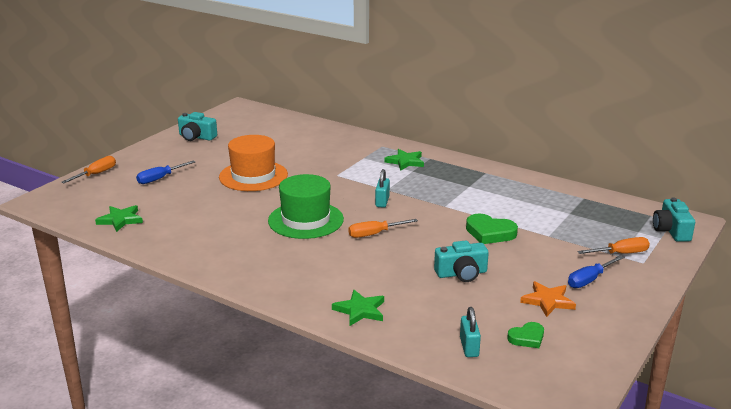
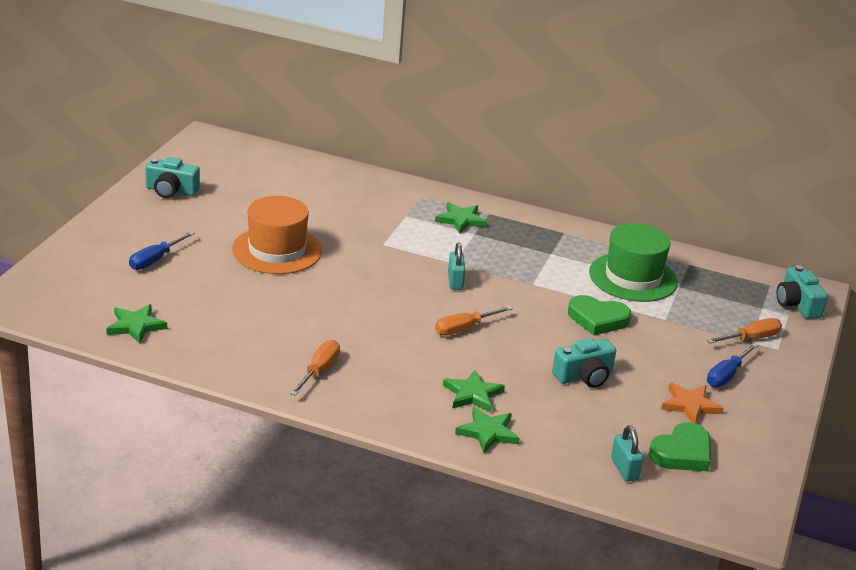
camera: 15 degrees left, 5 degrees up
orange screwdriver [61,156,116,183] -> orange screwdriver moved to [290,340,340,396]
green hat [268,174,344,239] -> green hat moved to [589,223,678,302]
green heart [507,322,544,348] -> green heart [648,423,711,471], size x1.60
none -> green star [443,370,505,413]

